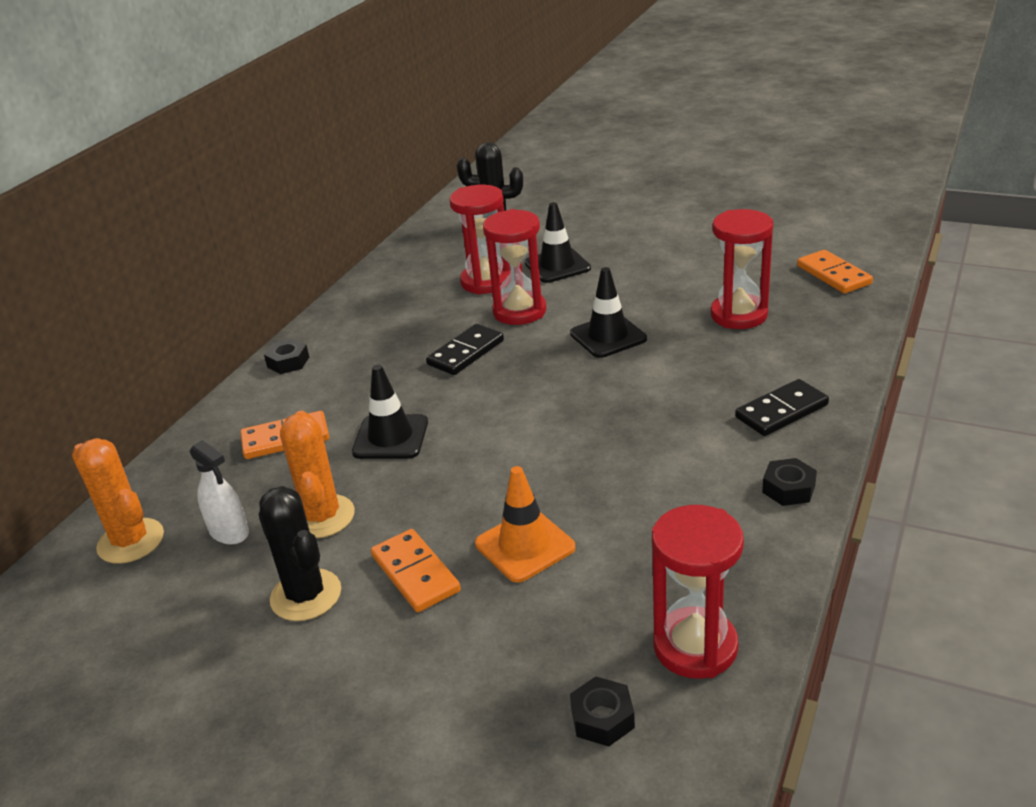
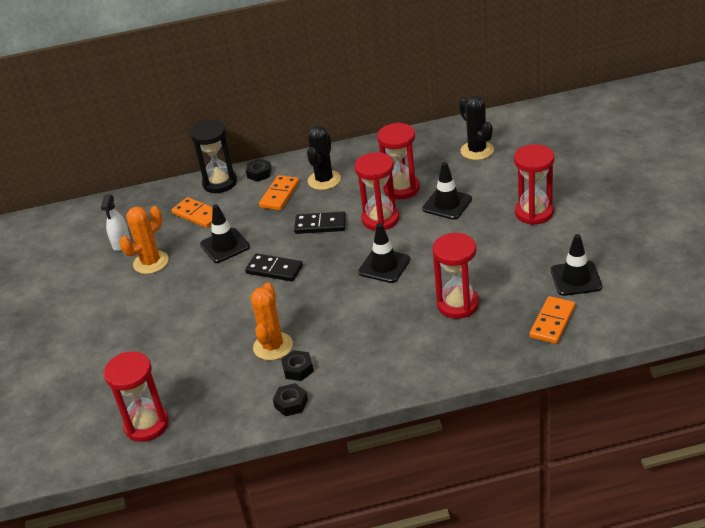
camera: 55 degrees right, 5 degrees up
orange cactus [72,438,164,564] -> orange cactus moved to [250,283,293,360]
black cactus [258,486,341,621] -> black cactus moved to [307,125,341,190]
orange domino [371,529,461,612] -> orange domino moved to [259,175,299,210]
orange traffic cone [475,466,576,583] -> none
black nut [570,677,635,747] -> black nut moved to [281,350,314,381]
black domino [735,379,829,436] -> black domino moved to [245,253,303,282]
none -> black hourglass [190,120,237,193]
none -> red hourglass [514,144,554,225]
none -> black traffic cone [551,234,602,296]

